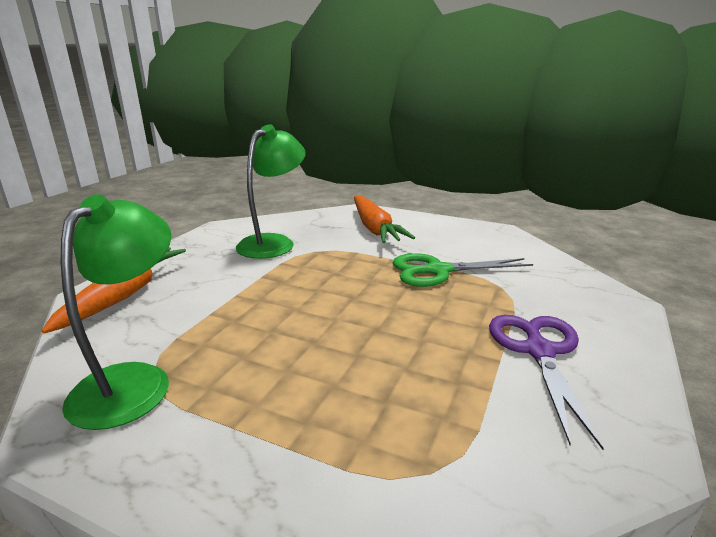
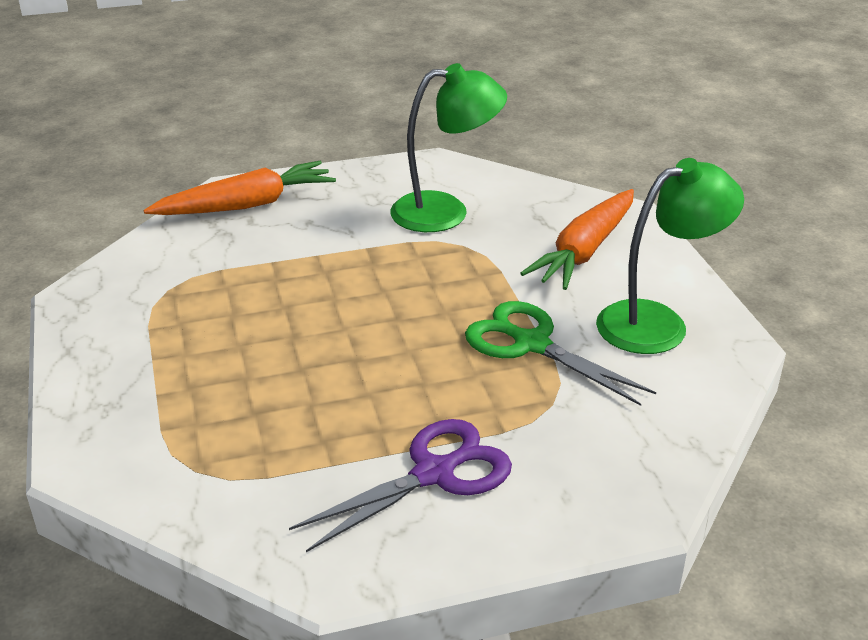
camera: 50 degrees right, 10 degrees up
green lamp [61,194,171,430] -> green lamp moved to [596,158,744,354]

